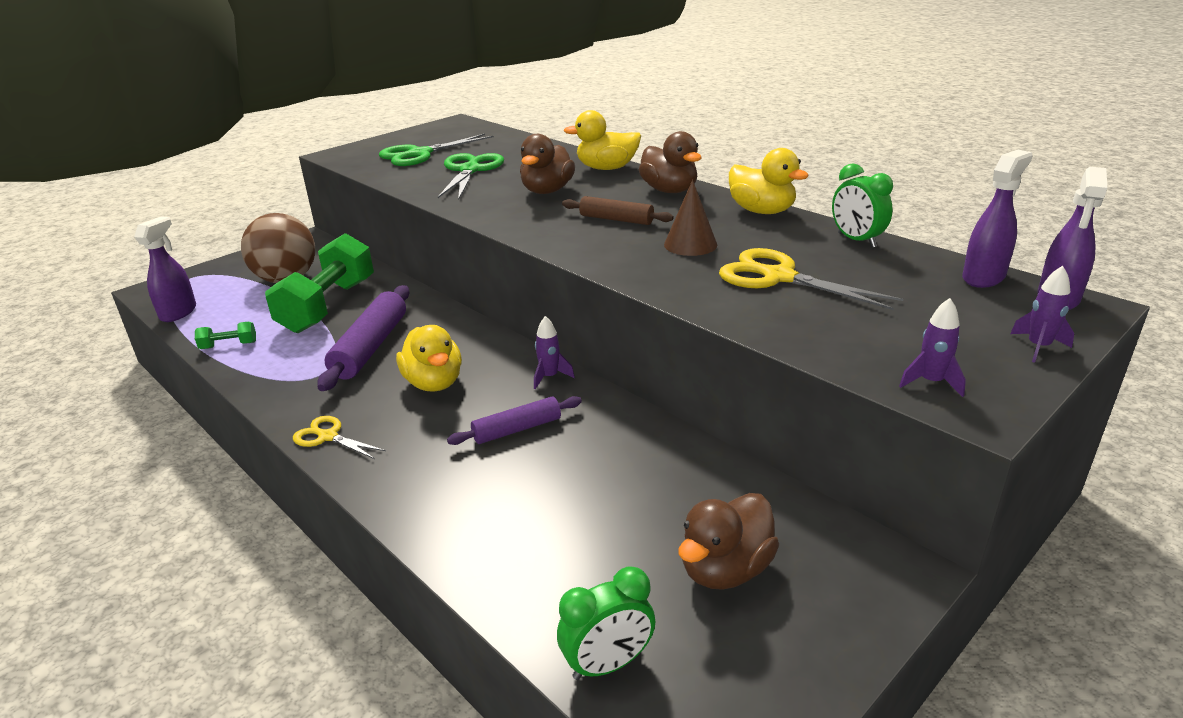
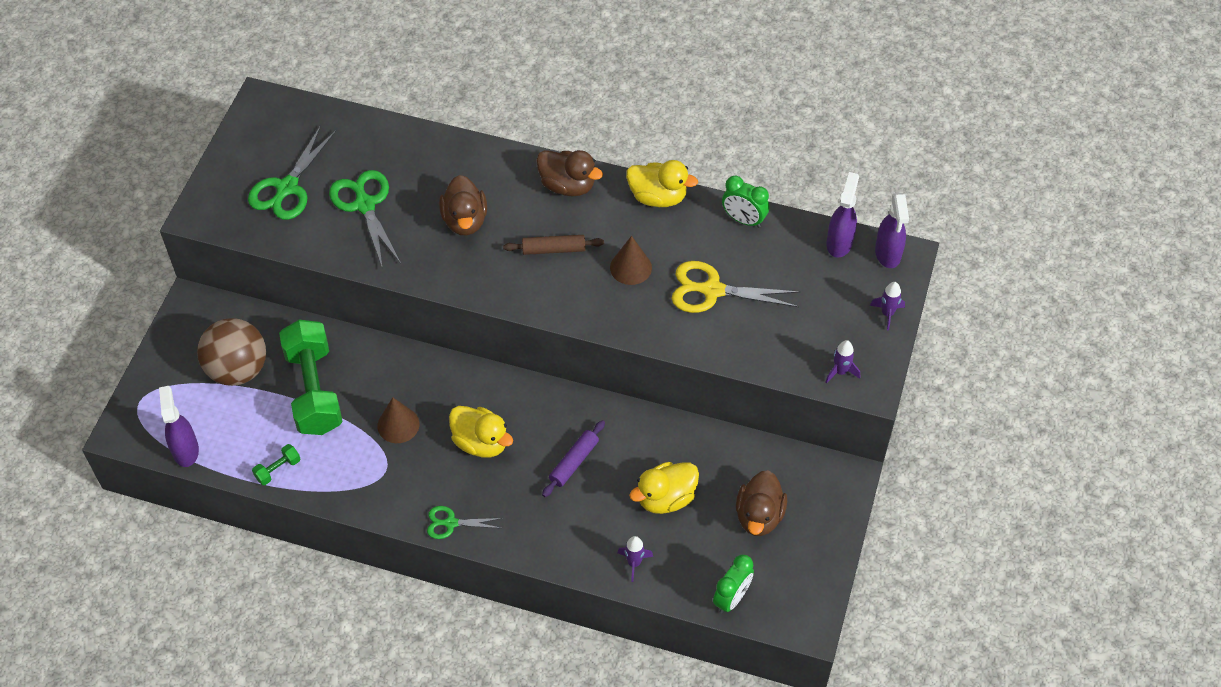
camera: 30 degrees left, 25 degrees up
yellow scissors [293,416,386,459] -> green scissors [427,506,503,539]
purple rolling pin [317,285,409,391] -> brown cone [377,397,420,443]
purple rocket [534,316,575,389] -> purple rocket moved to [617,536,653,582]
yellow duck [563,110,641,170] -> yellow duck moved to [629,462,699,514]

